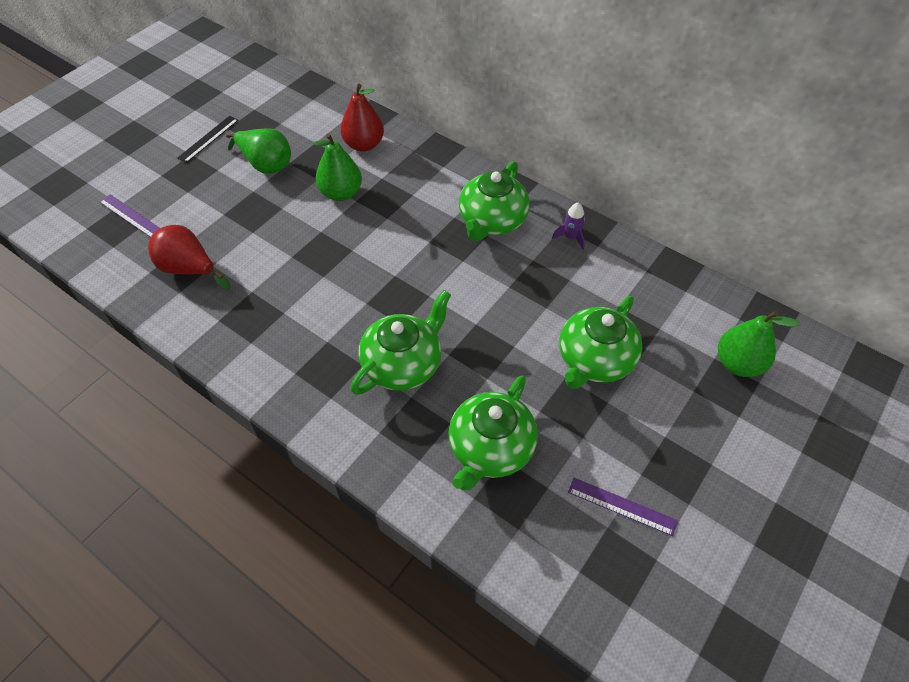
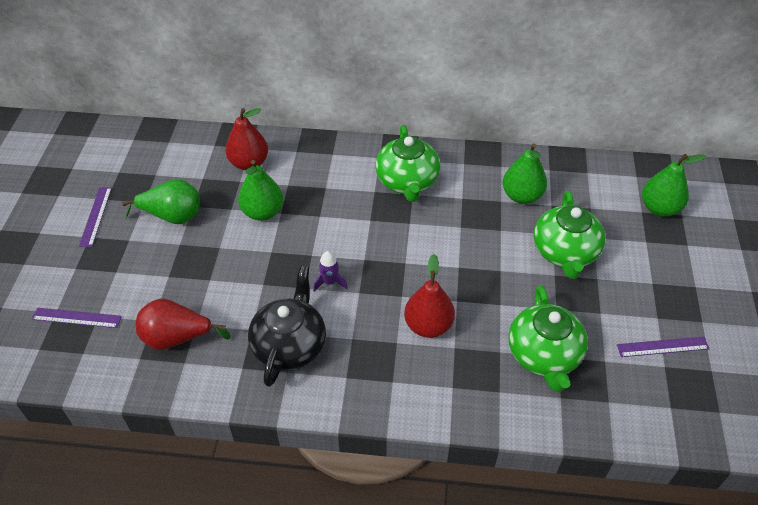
camera: 30 degrees left, 5 degrees down
black ruler [177,116,239,163] -> purple ruler [79,187,112,247]
green teapot [351,290,451,395] -> red pear [404,254,455,338]
purple rocket [552,203,585,250] -> purple rocket moved to [313,251,348,292]
none -> black teapot [248,266,326,387]
none -> green pear [503,143,547,204]

